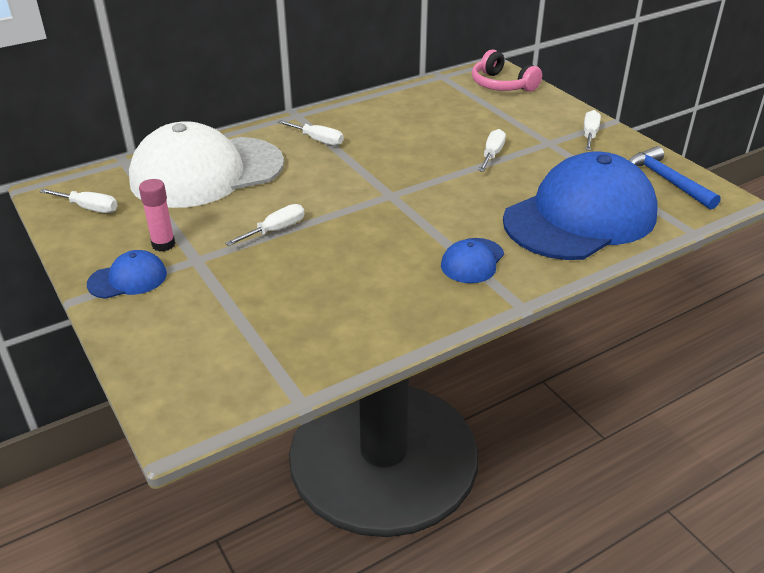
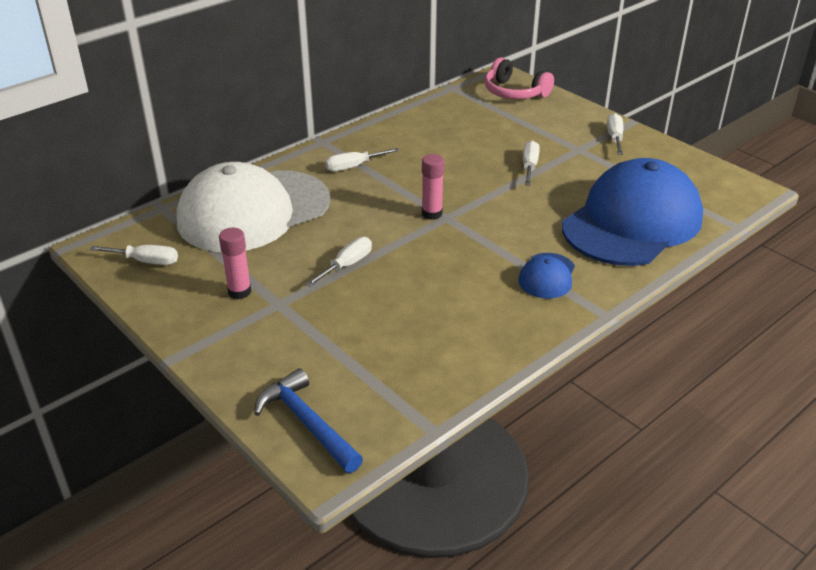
camera: 10 degrees left, 0 degrees up
blue cap [87,250,167,299] -> none
white screwdriver [277,120,343,146] -> white screwdriver turned 135 degrees clockwise [325,148,399,172]
blue hammer [629,146,721,210] -> blue hammer moved to [254,368,363,473]
none -> pink glue stick [422,154,444,220]

